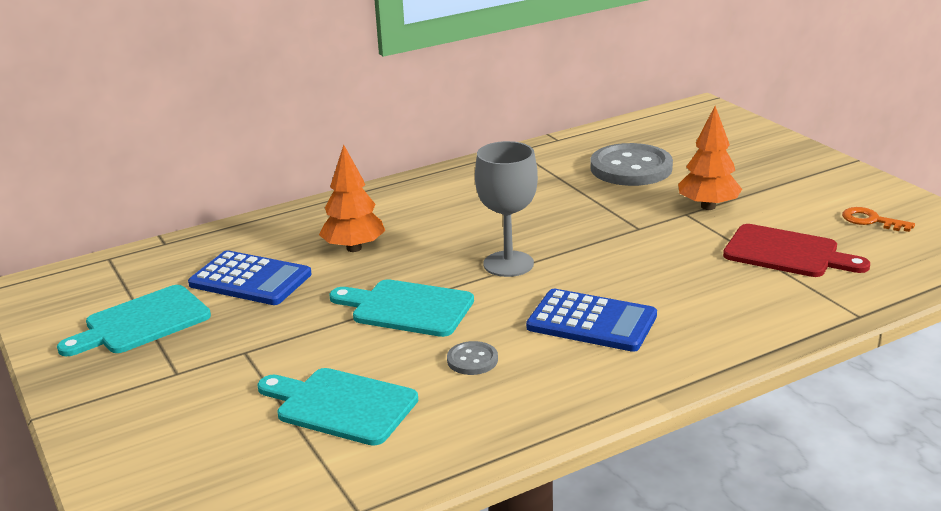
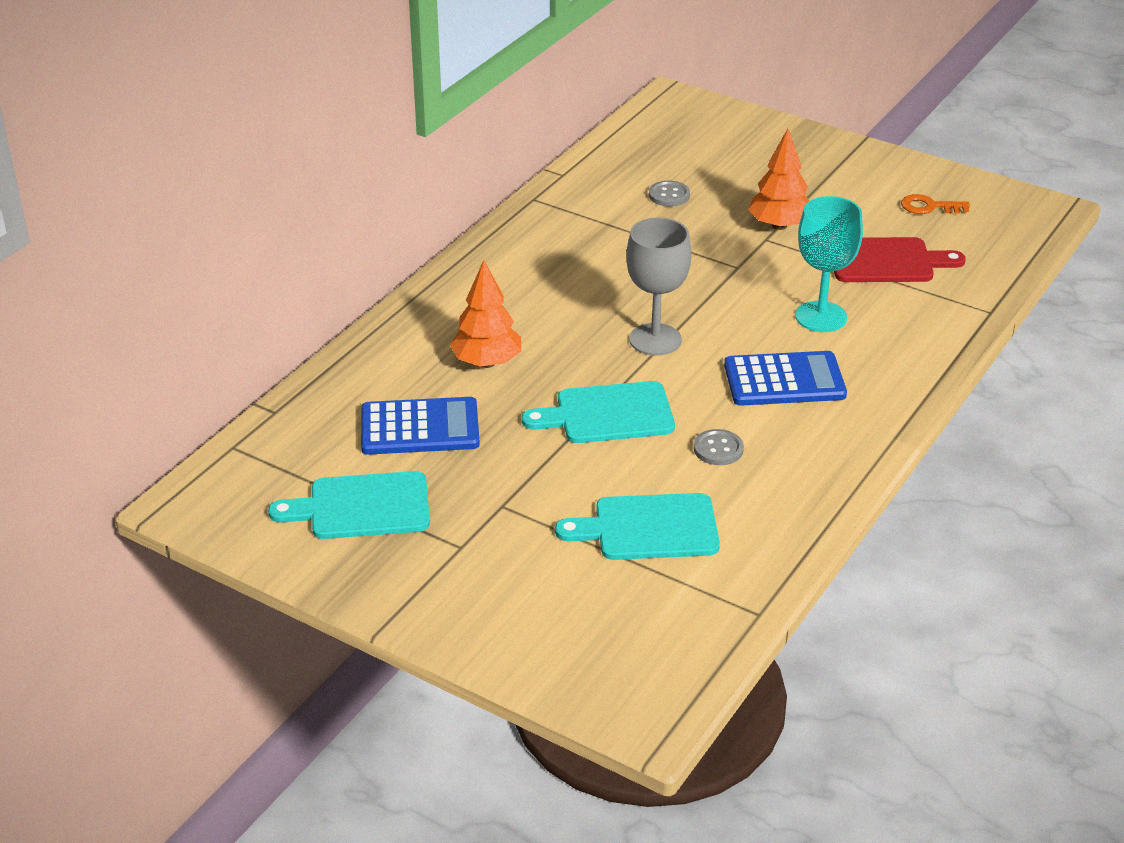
camera: 30 degrees left, 10 degrees up
turquoise cutting board [57,285,211,356] -> turquoise cutting board turned 60 degrees clockwise [268,471,430,539]
grey button [590,143,673,186] -> grey button [649,181,690,207], size x0.47
none -> turquoise goblet [795,196,863,332]

